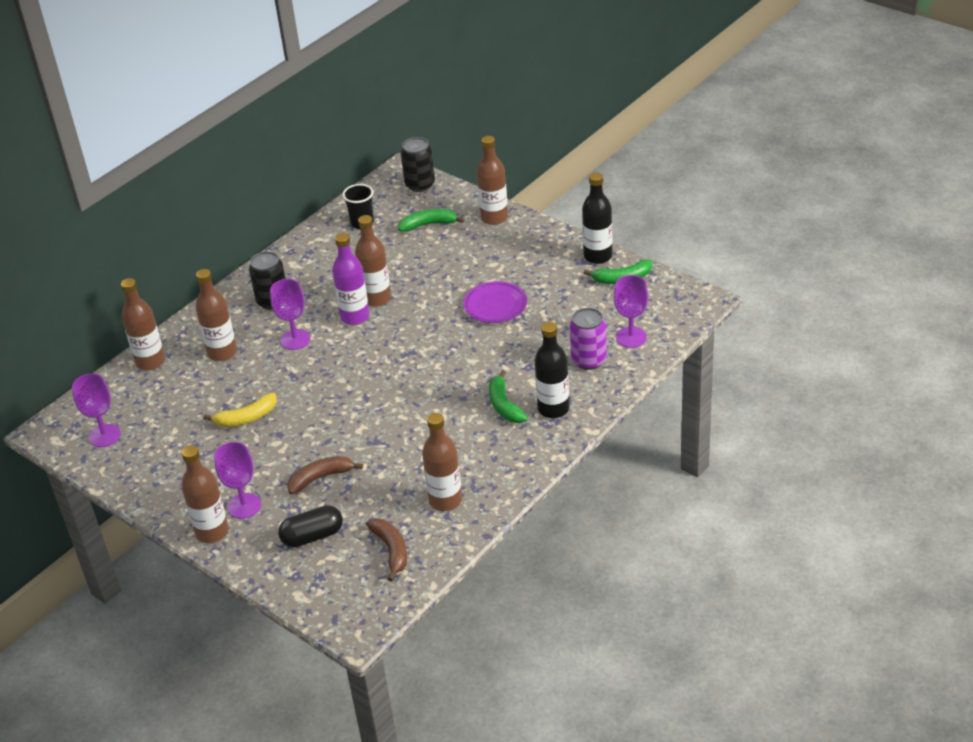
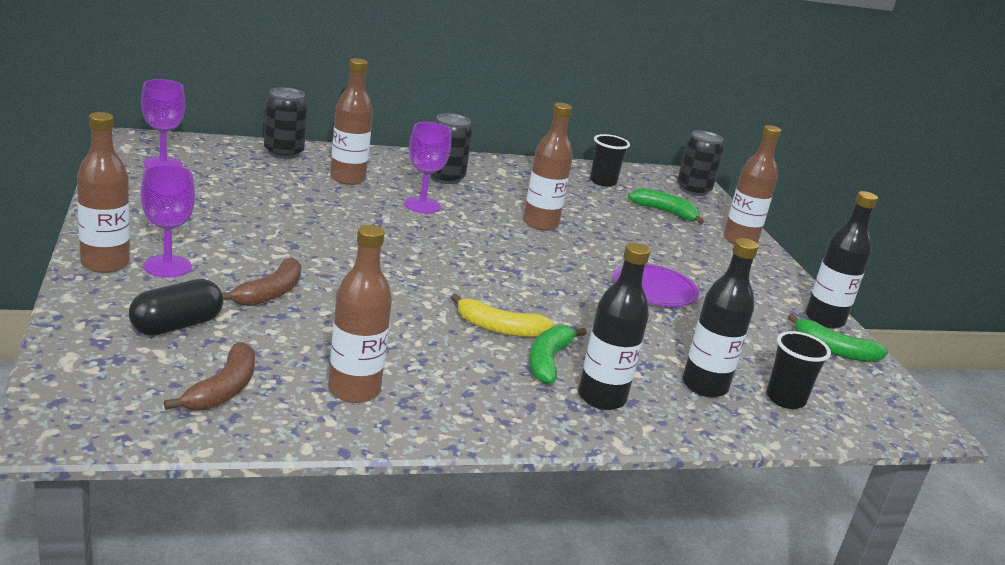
camera: 30 degrees right, 15 degrees down
brown bottle [121,278,165,370] -> black can [264,87,307,159]
yellow banana [203,393,277,427] -> yellow banana moved to [451,294,554,337]
black capsule [278,505,343,547] -> black capsule turned 60 degrees counterclockwise [129,279,223,336]
brown banana [287,456,363,494] -> brown banana turned 105 degrees clockwise [221,257,301,306]
purple bottle [332,233,370,325] -> none
purple can [570,308,607,370] -> black bottle [682,238,759,398]
purple goblet [614,275,648,348] -> black cup [766,331,831,409]

